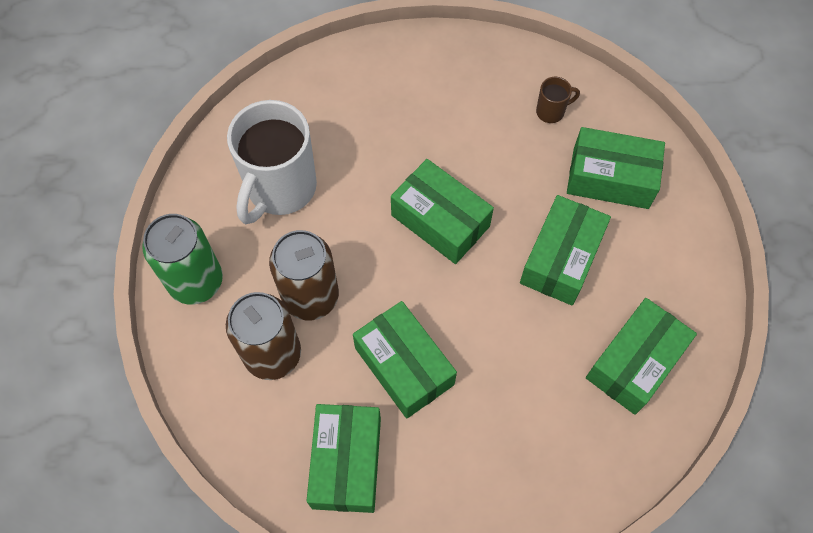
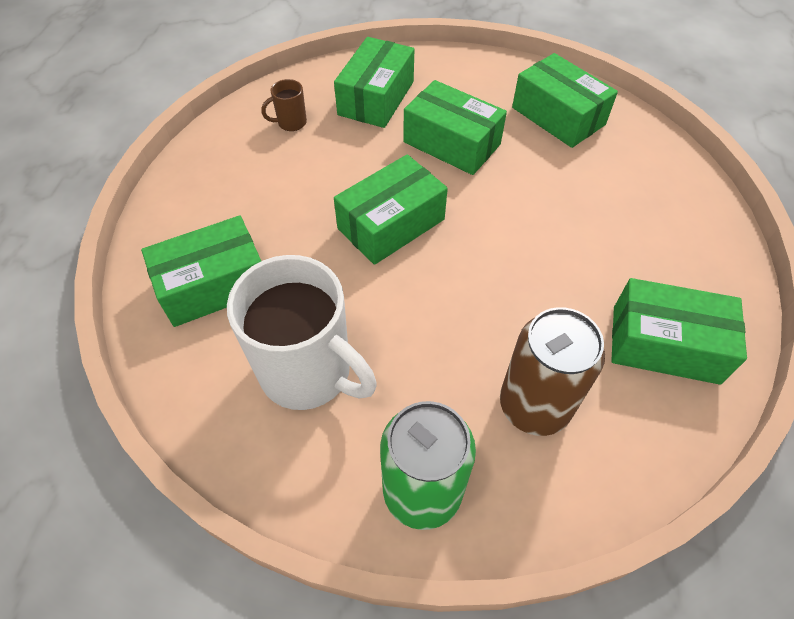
camera: 80 degrees left, 10 degrees down
brown can [269,230,339,321] -> none
green box [353,301,457,418] -> green box moved to [141,216,261,327]
brown mug [536,77,580,123] -> brown mug turned 105 degrees counterclockwise [261,79,307,131]

